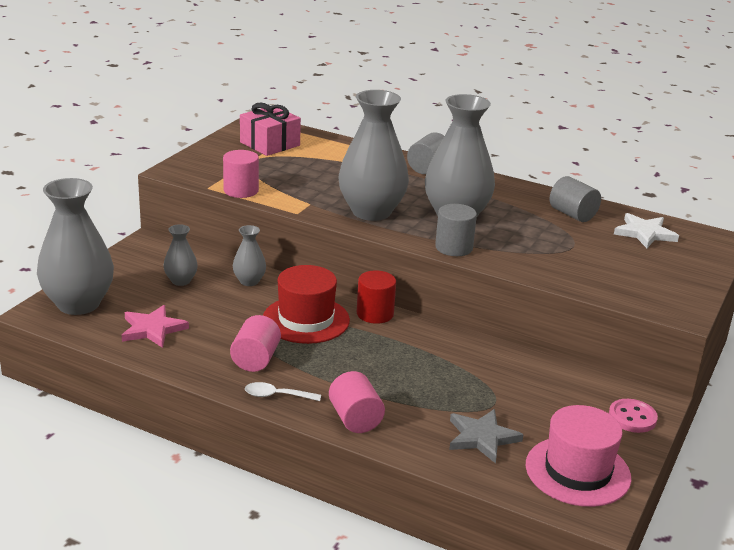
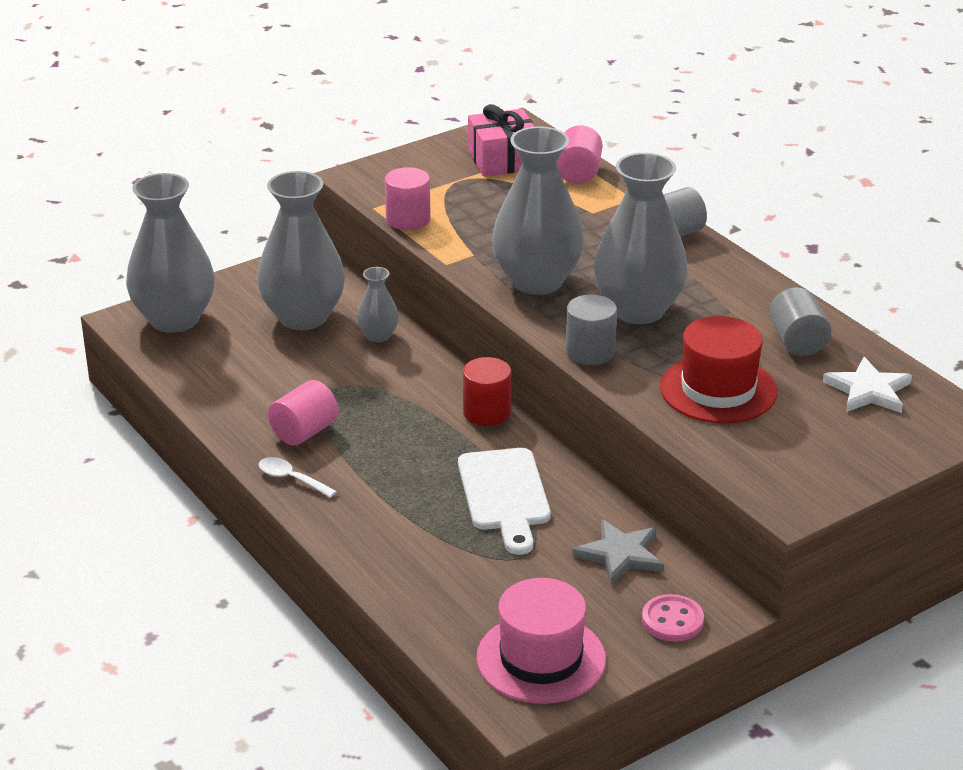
camera: 30 degrees right, 5 degrees up
pink star [122,305,189,348] -> none
grey vase [163,224,198,286] -> grey vase [257,171,345,330], size x2.10
red hat [263,265,350,344] -> red hat moved to [660,316,777,424]
pink cylinder [329,371,385,433] -> pink cylinder moved to [556,125,602,184]
grey star [449,409,524,464] -> grey star moved to [572,519,664,585]
none -> white cutting board [458,448,551,555]

